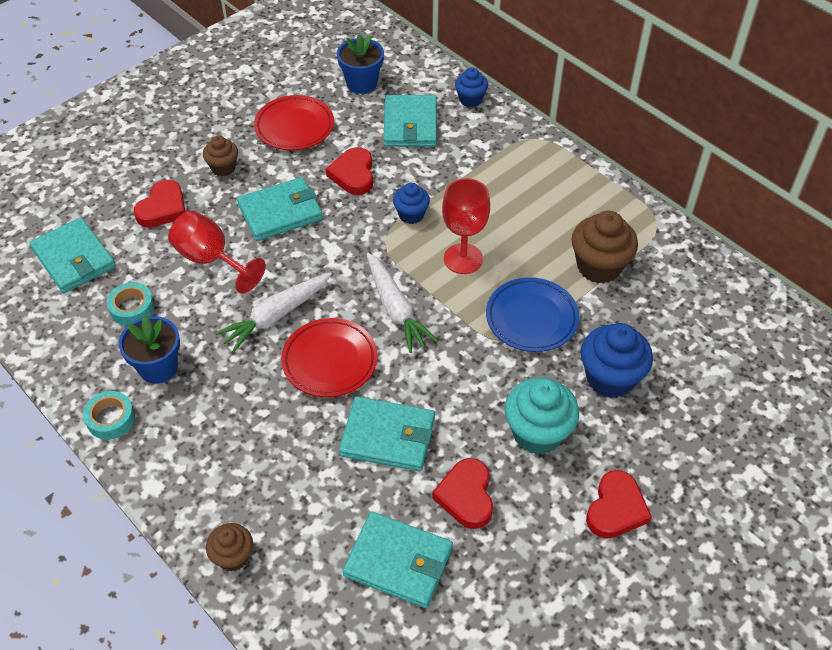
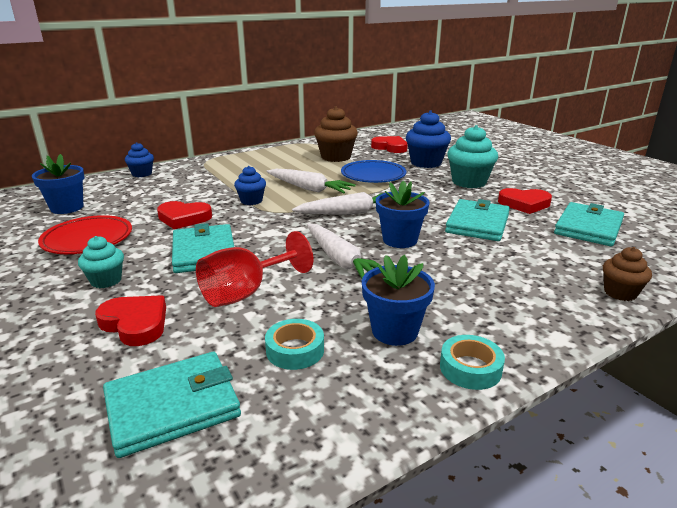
camera: 80 degrees left, 25 degrees down
brown cupcake [203,136,238,177] -> turquoise cupcake [78,236,124,288]
red plate [281,318,377,397] -> blue flower pot [376,180,429,248]
turquoise wallet [384,95,437,147] -> none
red goblet [442,178,490,274] -> white carrot [266,169,356,193]
red heart [586,470,652,539] -> red heart moved to [371,136,408,153]

